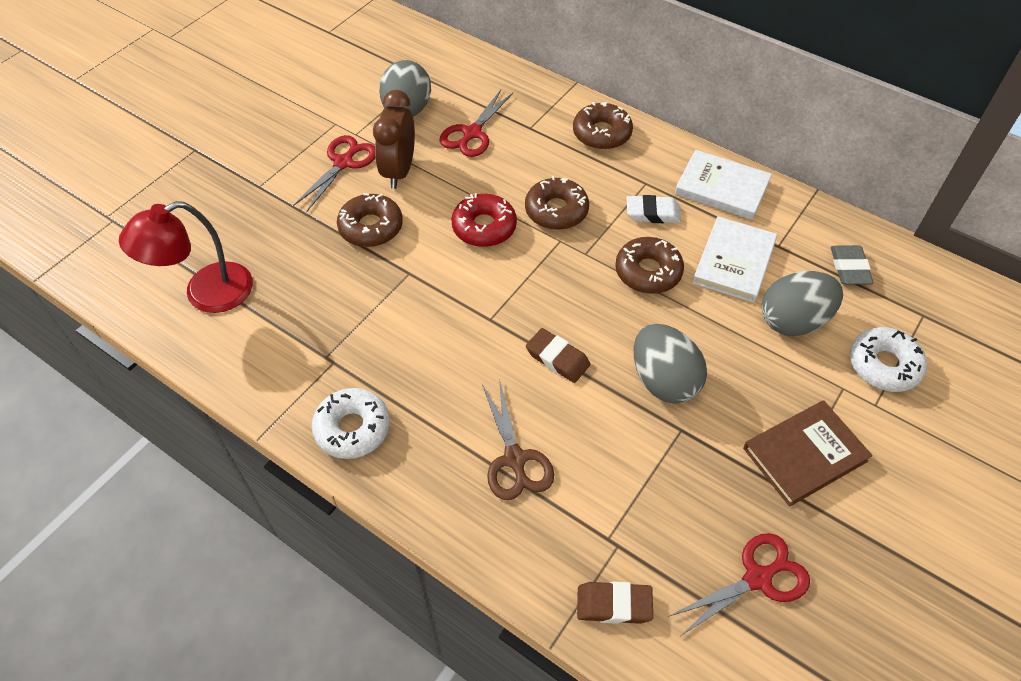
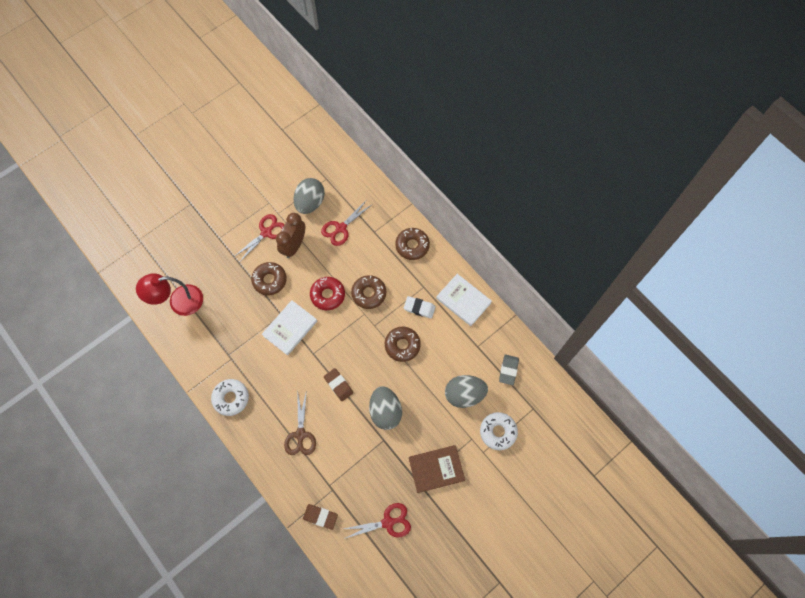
camera: 15 degrees right, 15 degrees up
white book [692,216,777,303] -> white book moved to [262,300,317,355]

